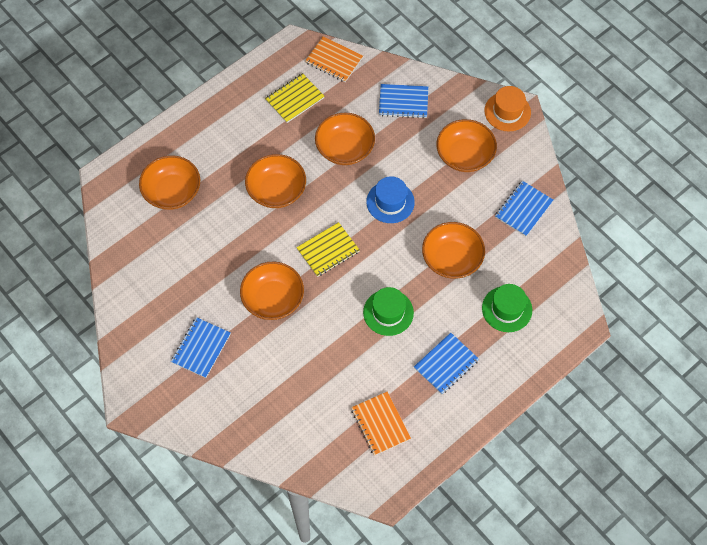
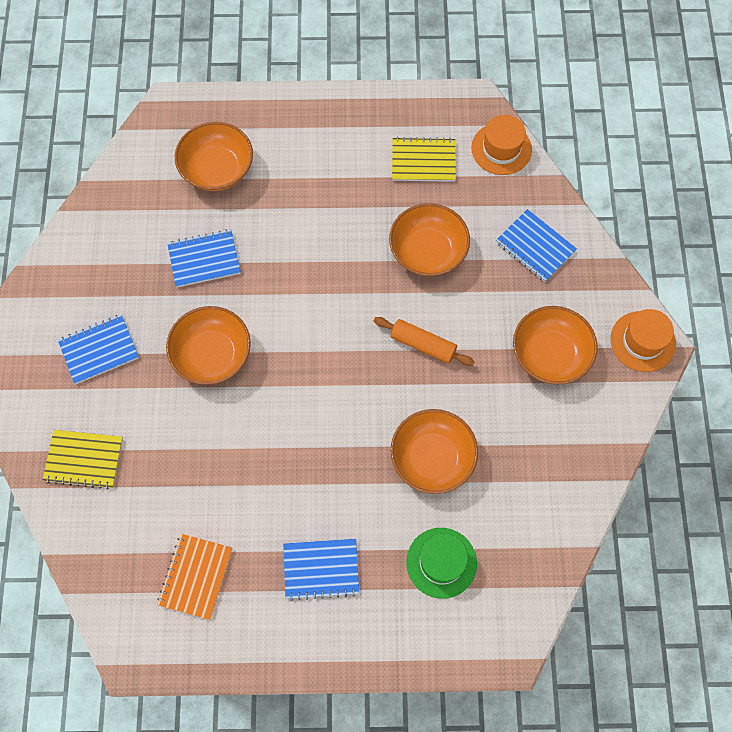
camera: 40 degrees right, 5 degrees up
orange bowl [245,154,306,208] -> none
yellow notebook [296,222,360,277] -> yellow notebook moved to [42,430,123,489]
orange notebook [305,36,363,82] -> orange hat [471,115,532,175]
green hat [363,287,414,336] -> none
blue hat [366,176,415,223] -> orange rolling pin [374,317,475,366]
blue notebook [495,181,553,236] -> blue notebook moved to [167,229,241,287]

